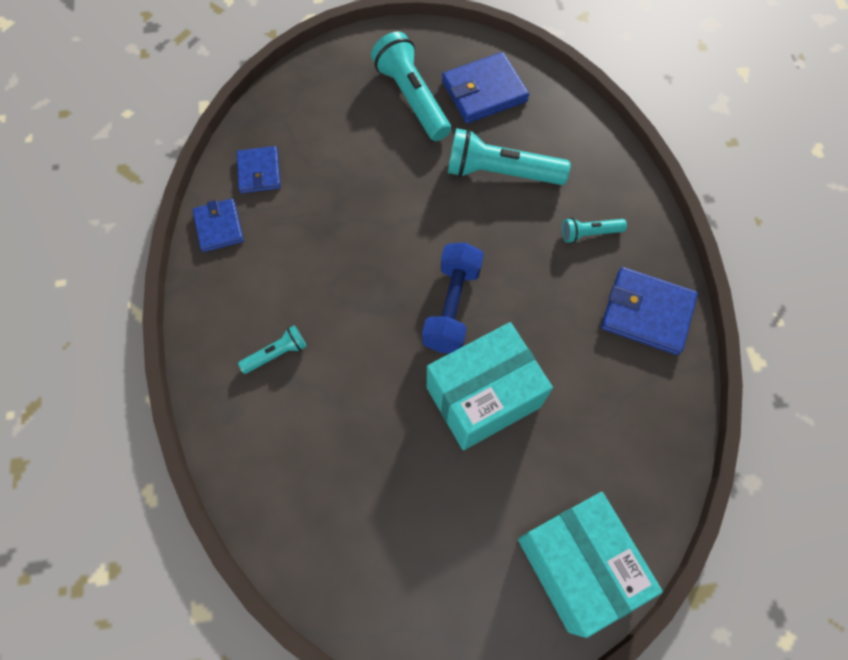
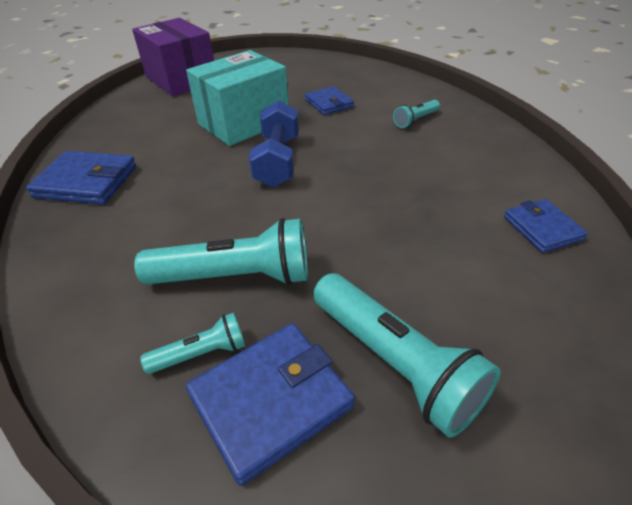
camera: 170 degrees right, 25 degrees down
blue wallet [192,199,244,252] -> blue wallet moved to [305,86,354,115]
turquoise box [518,492,663,638] -> purple box [132,18,214,96]
turquoise flashlight [562,218,627,243] -> turquoise flashlight moved to [140,312,245,374]

